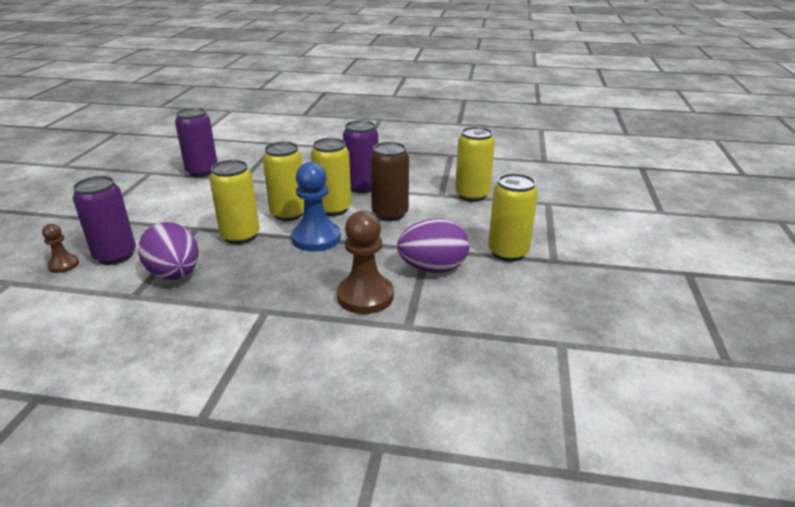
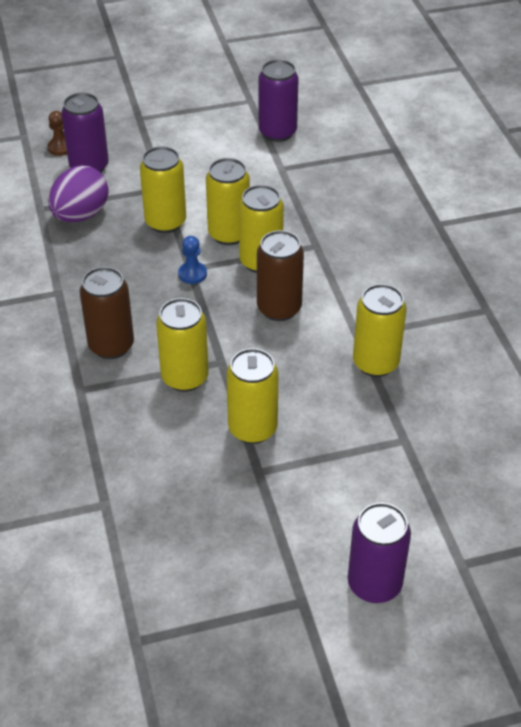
camera: 65 degrees right, 15 degrees up
blue pawn [291,162,341,252] -> blue pawn [178,236,207,284], size x0.53
brown pawn [337,211,394,314] -> brown can [80,267,134,359]
purple can [343,120,378,193] -> purple can moved to [348,503,411,603]
purple egg [397,219,469,273] -> yellow can [156,298,209,392]

